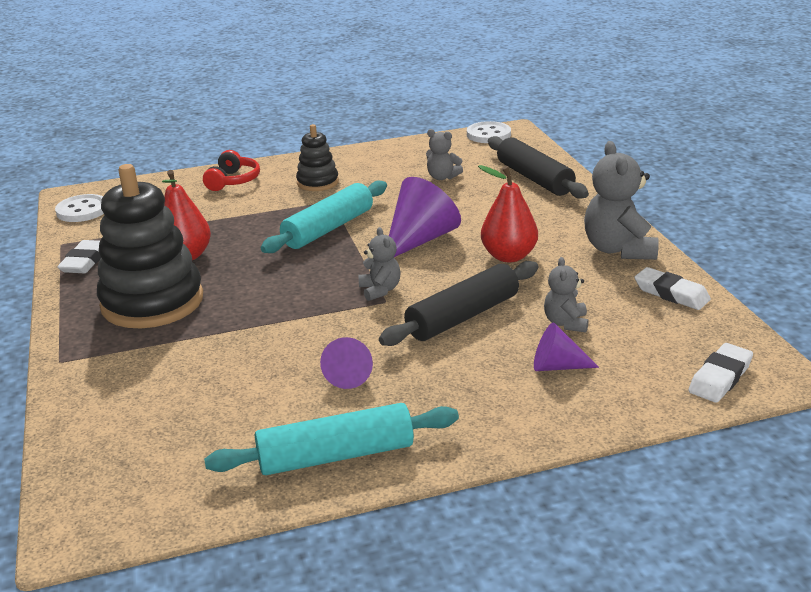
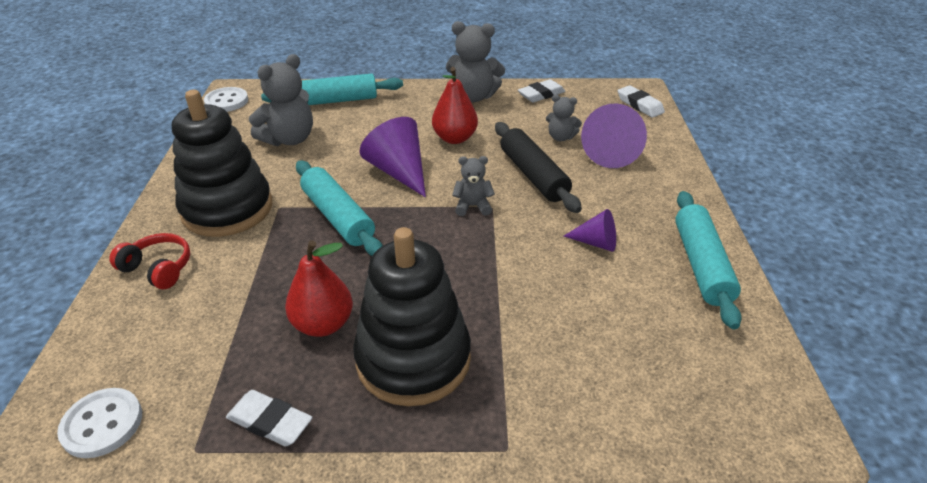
camera: 75 degrees left, 10 degrees up
black stacking toy [296,124,339,191] -> black stacking toy [172,90,272,237], size x1.95
grey teddy bear [426,129,463,180] -> grey teddy bear [249,54,313,146], size x1.80
black rolling pin [488,136,589,199] -> turquoise rolling pin [261,74,403,105]
purple cone [534,323,599,371] -> purple cone [581,103,647,168], size x1.75

